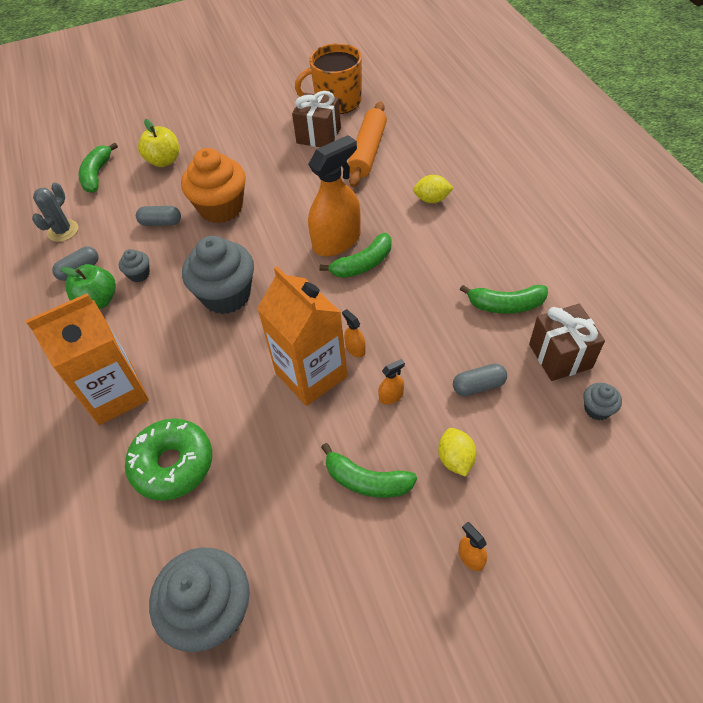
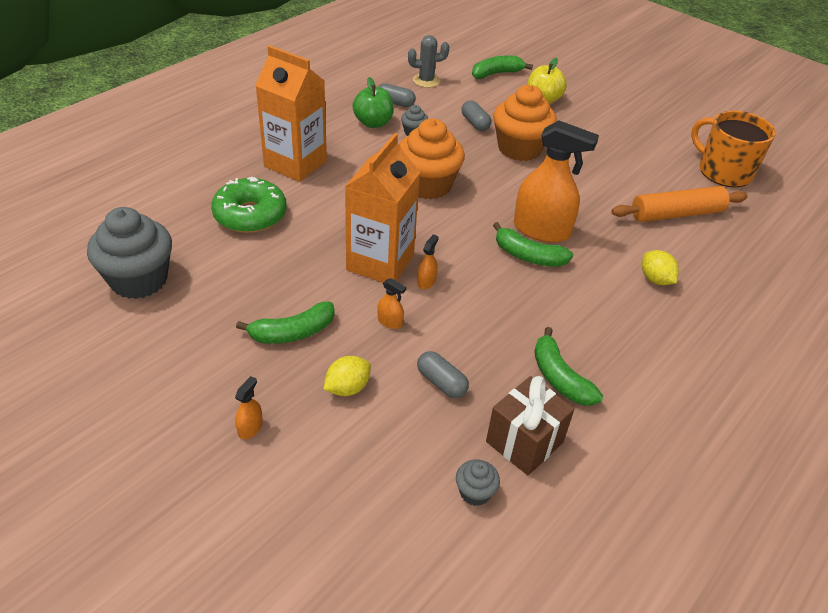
camera: 55 degrees right, 10 degrees down
grey cupcake [182,236,254,314] -> orange cupcake [399,119,465,199]
brown gift [292,91,341,147] -> none
green banana [321,443,417,498] -> green banana turned 105 degrees counterclockwise [236,302,335,344]

